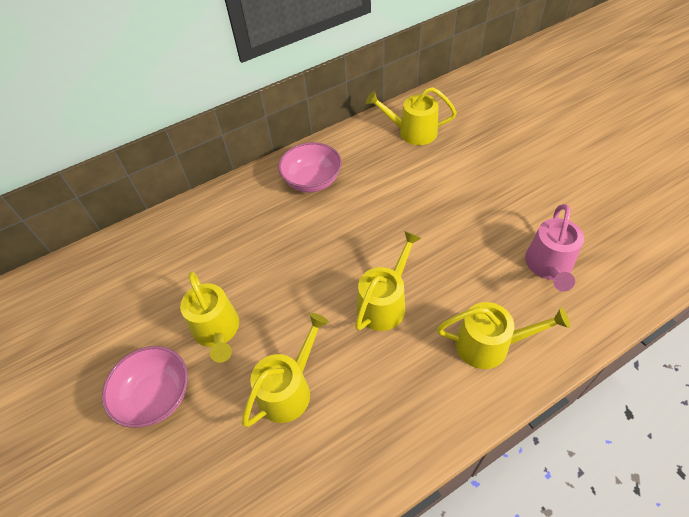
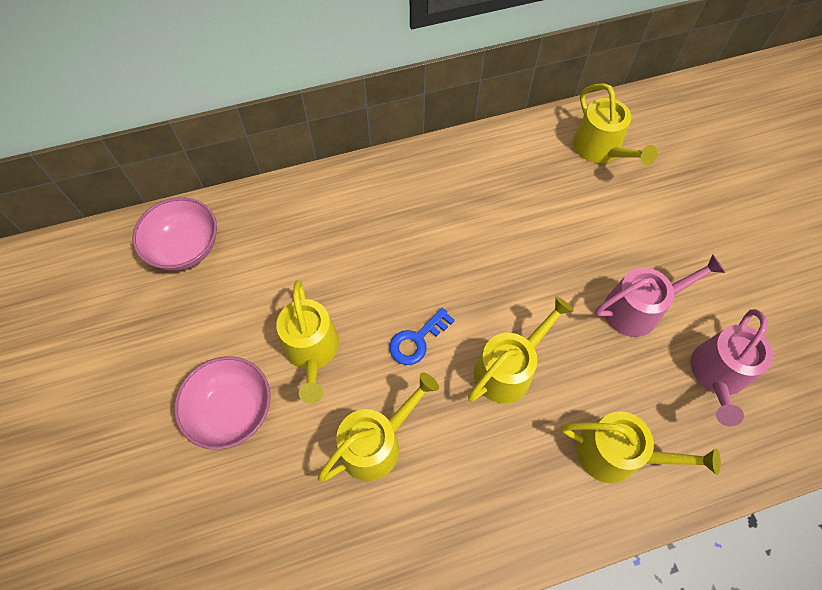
camera: 10 degrees right, 10 degrees up
pink bowl [278,142,342,192] -> pink bowl moved to [132,197,217,271]
yellow watering can [366,87,457,145] -> yellow watering can turned 135 degrees counterclockwise [573,83,657,165]
none -> blue key [389,308,455,365]
none -> pink watering can [595,255,725,337]

